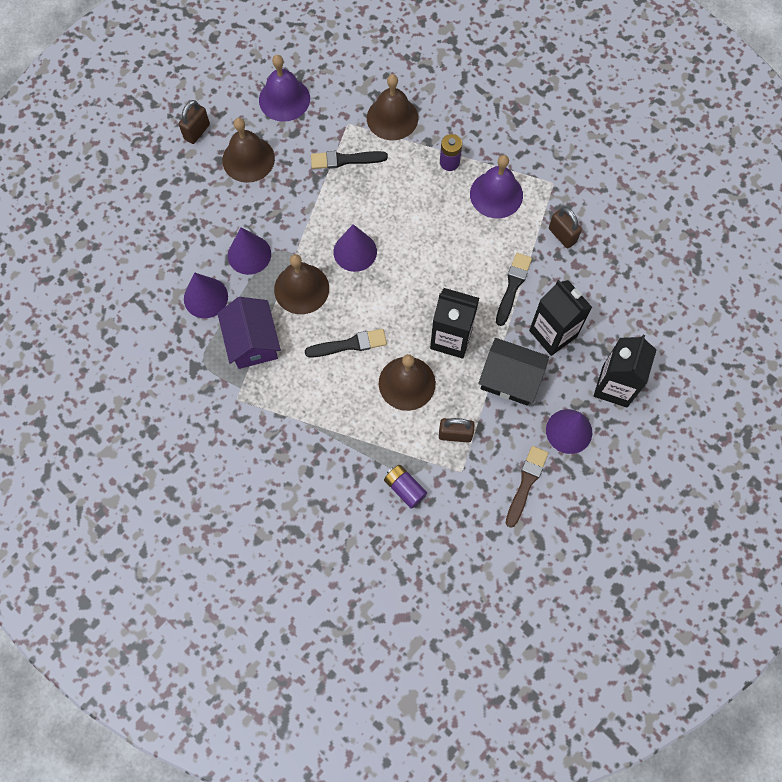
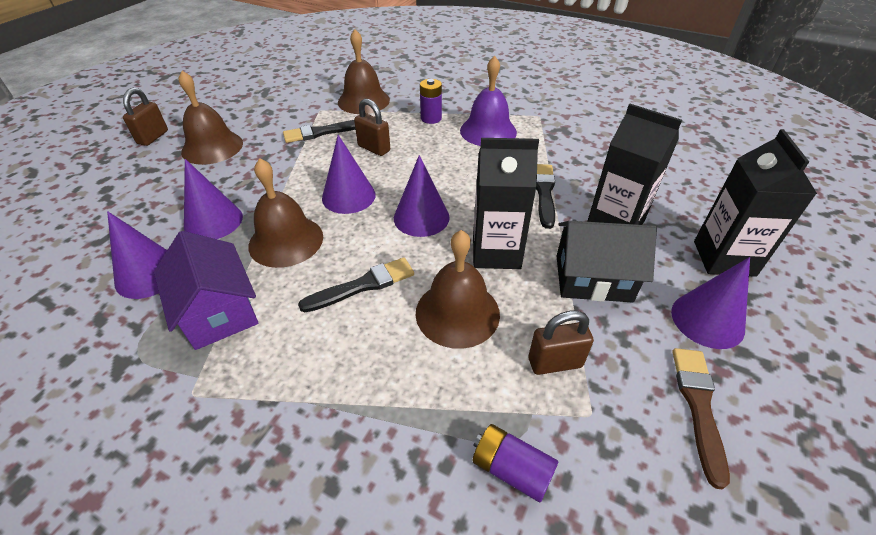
camera: 15 degrees left, 25 degrees down
purple bell [259,55,310,122] -> none
brown padlock [549,207,582,249] -> brown padlock moved to [354,99,390,156]
none -> purple cone [394,155,450,237]

